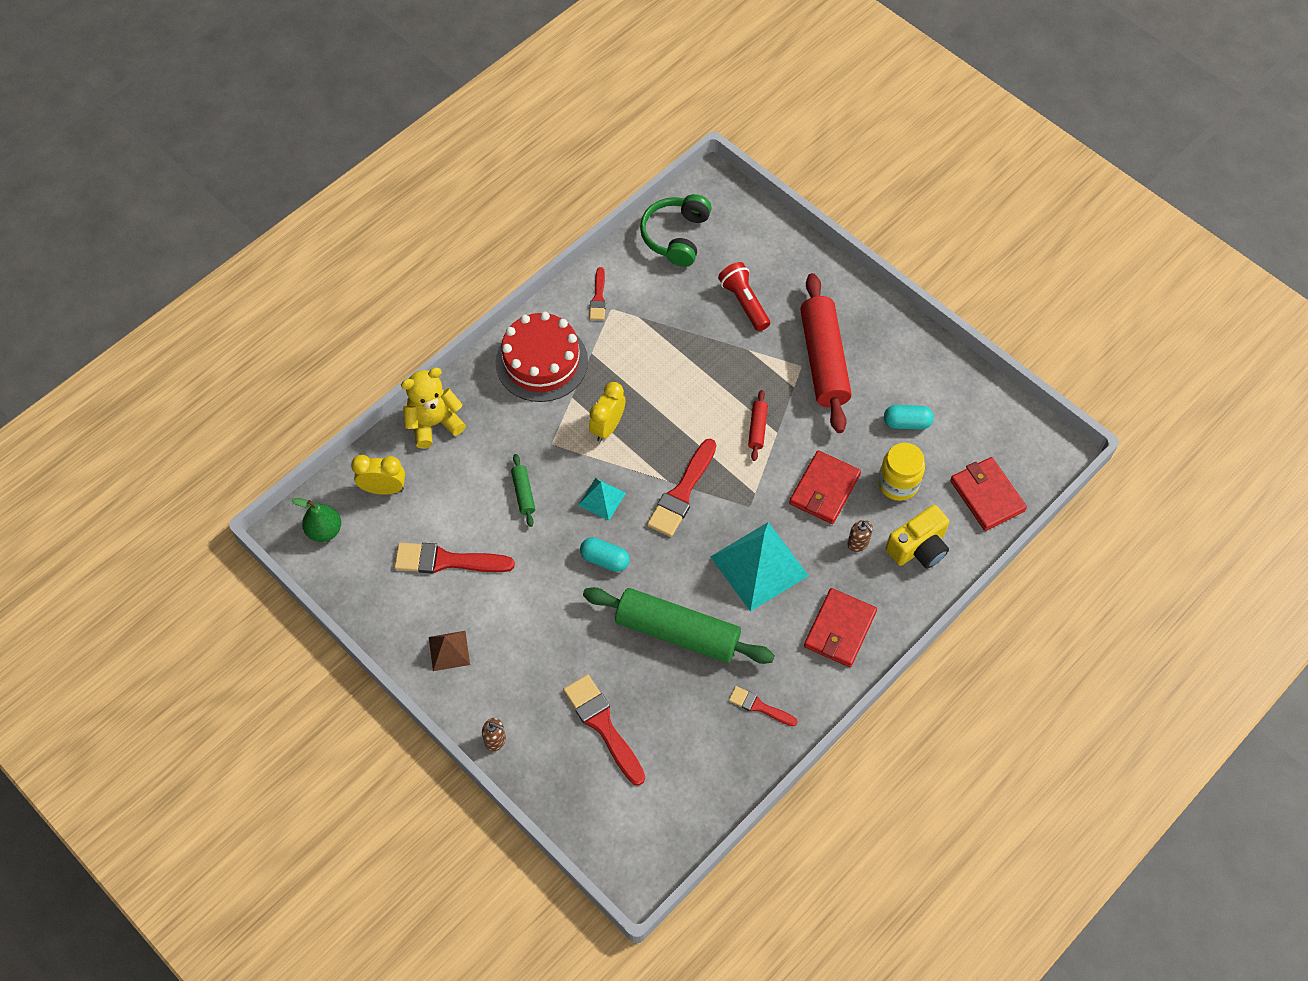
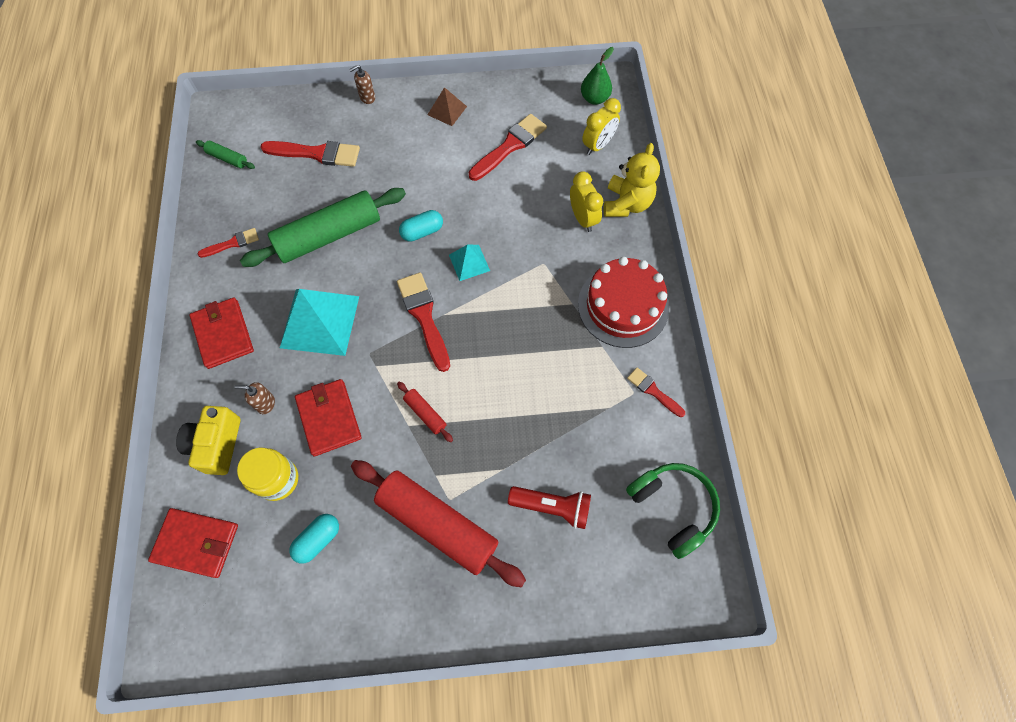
camera: 130 degrees right, 5 degrees up
green rolling pin [511,454,535,527] -> green rolling pin moved to [196,140,255,169]
yellow clock [589,382,626,442] -> yellow clock moved to [570,171,603,232]

